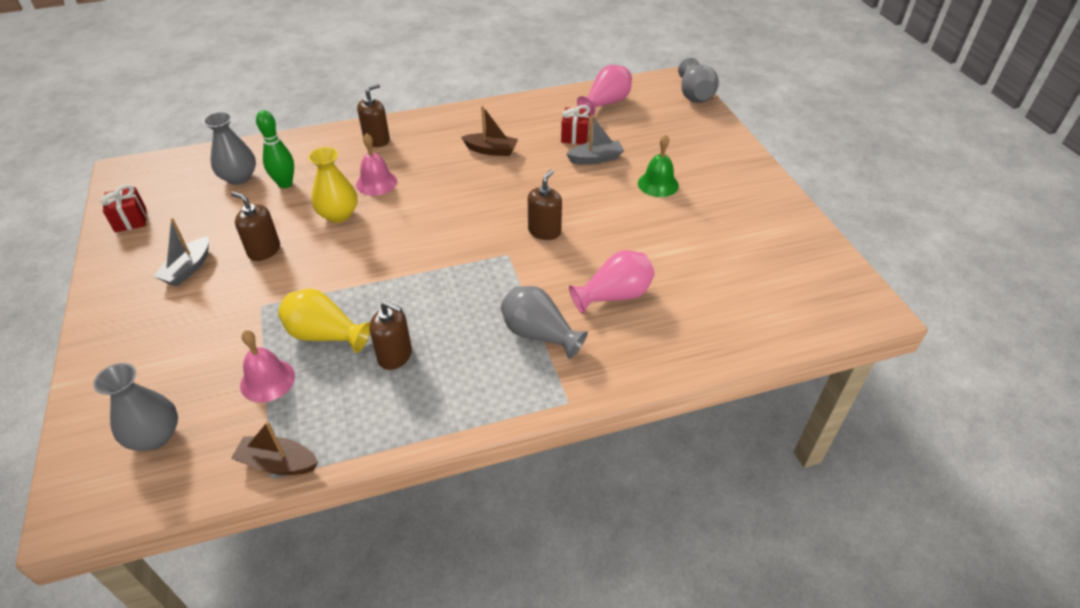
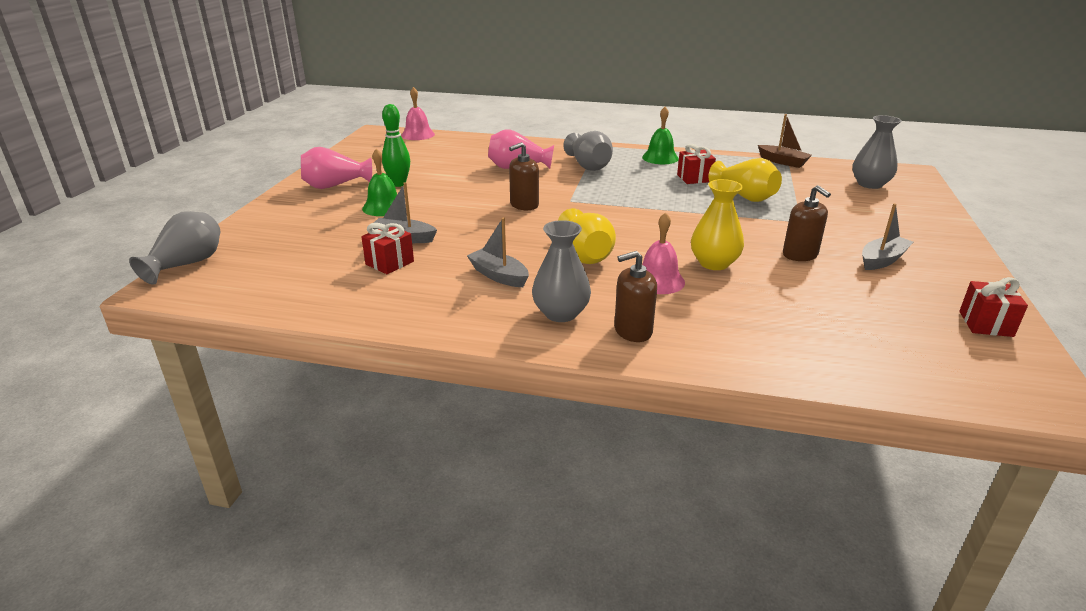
camera: 150 degrees left, 15 degrees down
grey vase [203,112,256,185] -> grey vase moved to [532,220,591,322]
pink bell [240,330,295,402] -> pink bell moved to [401,87,435,140]
green bowling pin [256,110,294,188] -> green bowling pin moved to [382,104,410,187]
brown soap dispenser [369,301,412,370] -> red gift [677,144,716,184]
brown boat [461,106,518,156] -> grey boat [467,218,529,287]
pink vase [577,65,632,117] -> pink vase moved to [301,147,372,189]
none -> yellow vase [558,208,616,264]
none -> green bell [642,107,679,164]

